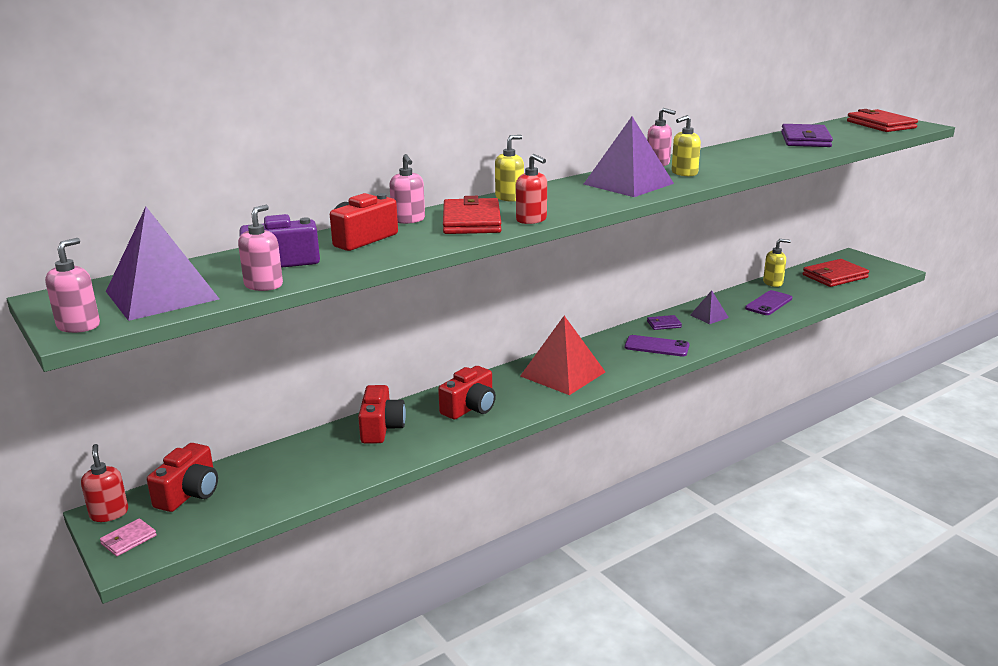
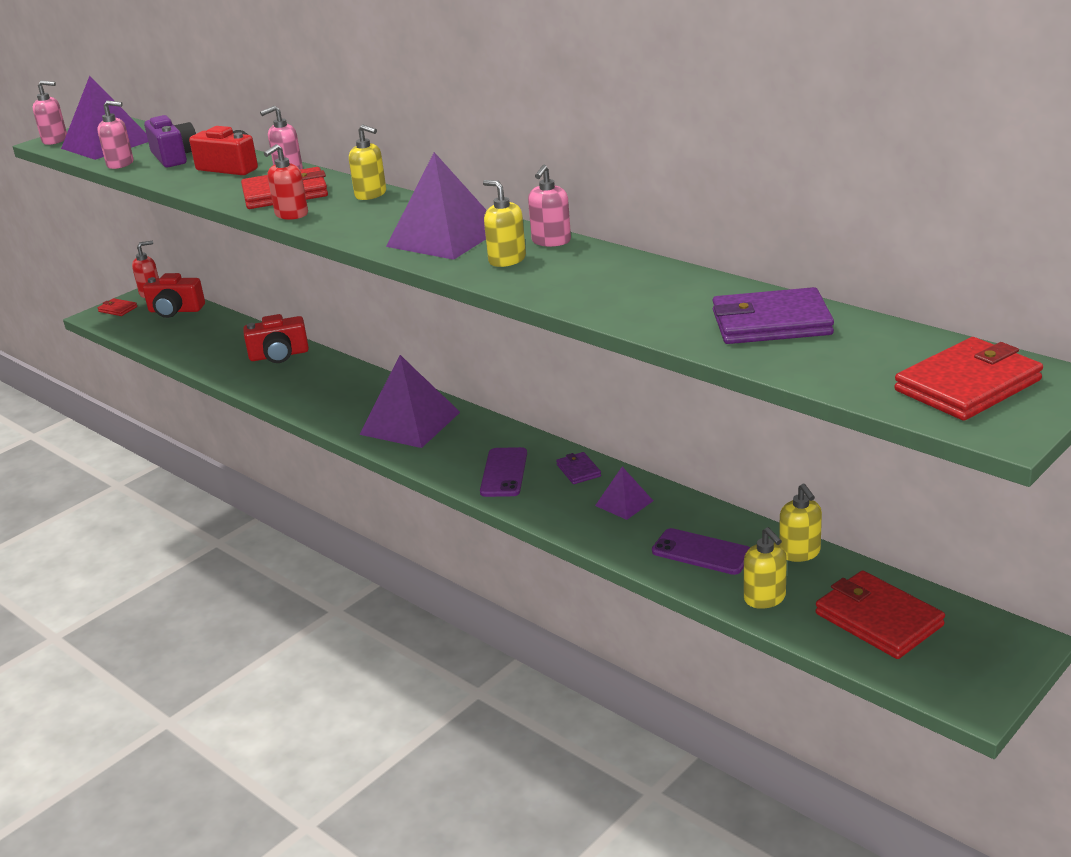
camera: 80 degrees right, 5 degrees up
pink wallet [100,518,157,556] -> red wallet [98,298,137,316]
red camera [438,366,496,420] -> none
red pyramid [520,316,605,395] -> purple pyramid [359,355,460,448]
none -> yellow soap dispenser [744,527,787,609]

